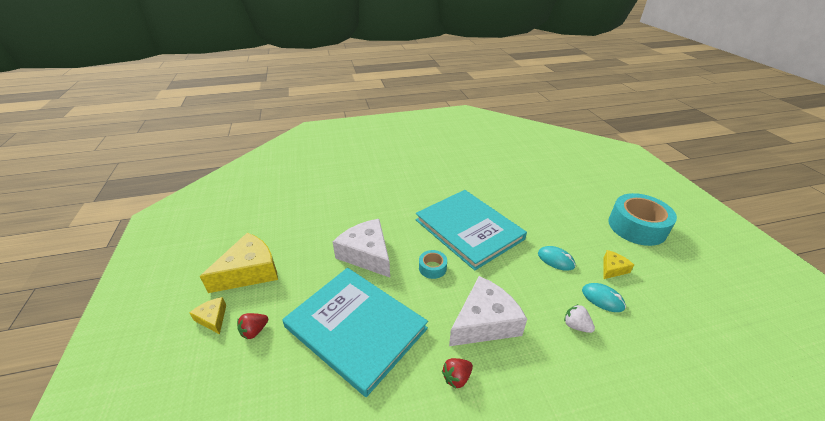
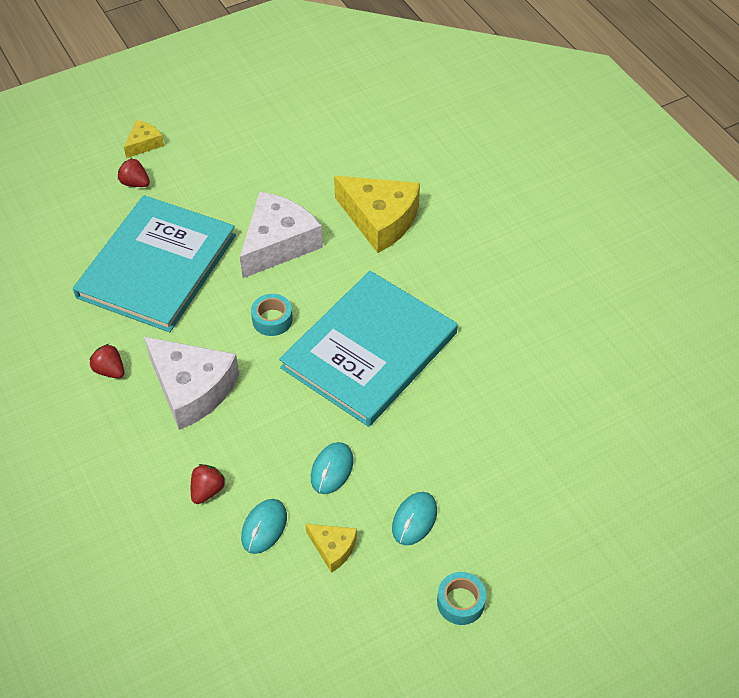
camera: 75 degrees right, 15 degrees up
yellow cheese [200,233,278,293] -> yellow cheese moved to [334,176,420,253]
white strawberry [564,304,595,333] -> red strawberry [191,464,225,504]
turquoise tape [609,193,677,246] -> turquoise tape [437,572,486,625], size x0.46
none -> turquoise mouse [392,492,437,545]

